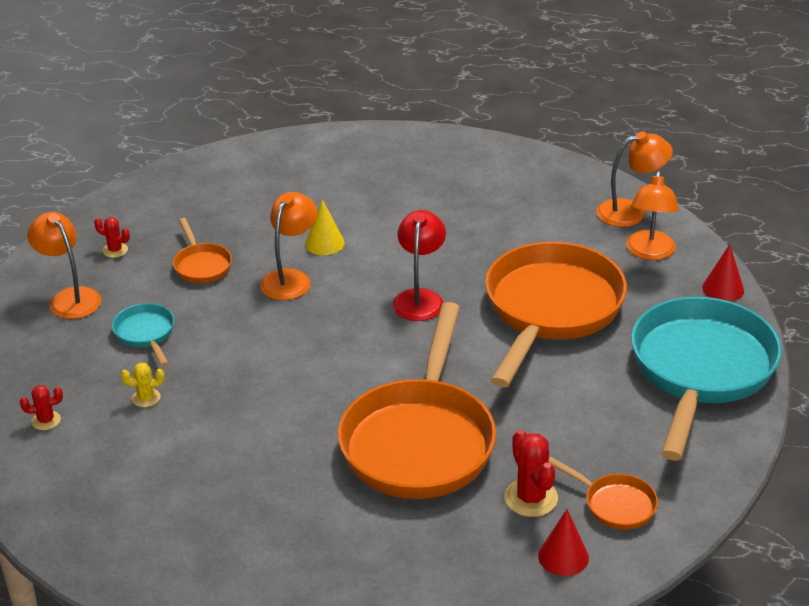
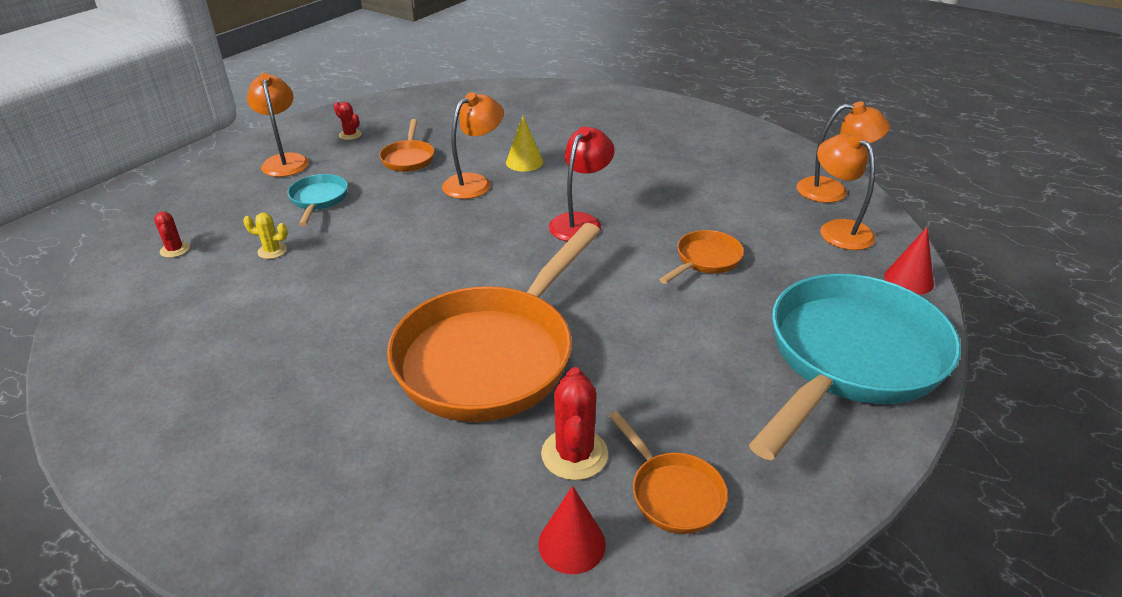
camera: 20 degrees right, 0 degrees up
red cactus [20,385,63,430] -> red cactus turned 60 degrees clockwise [154,212,190,258]
orange pan [485,242,627,388] -> orange pan [659,230,744,284], size x0.43
orange lamp [626,170,679,260] -> orange lamp turned 120 degrees clockwise [817,133,876,250]

